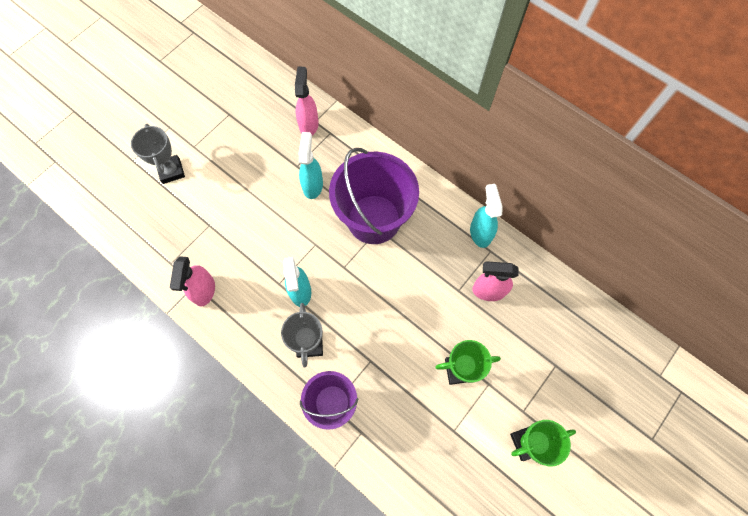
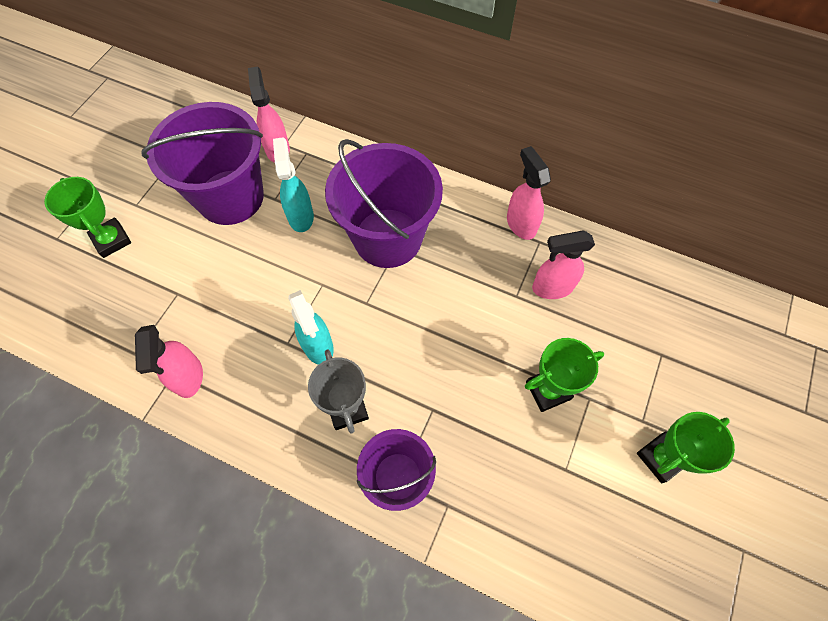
camera: 15 degrees left, 5 degrees down
grey trophy [131,124,185,184] -> green trophy [45,177,131,258]
turquoise spray bottle [470,184,502,248] -> pink spray bottle [507,146,551,240]
none -> purple bucket [141,102,264,225]

